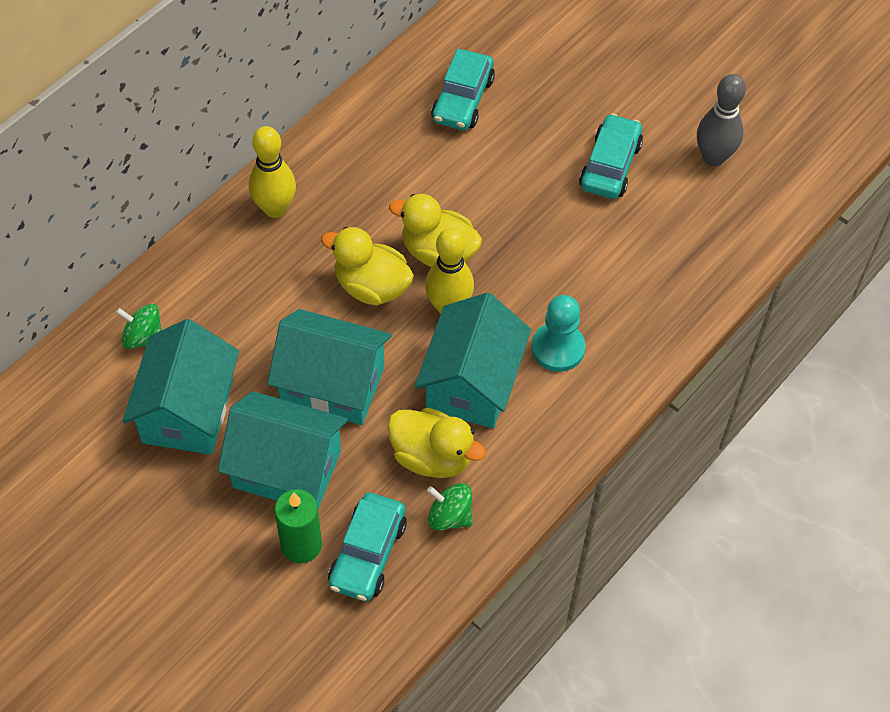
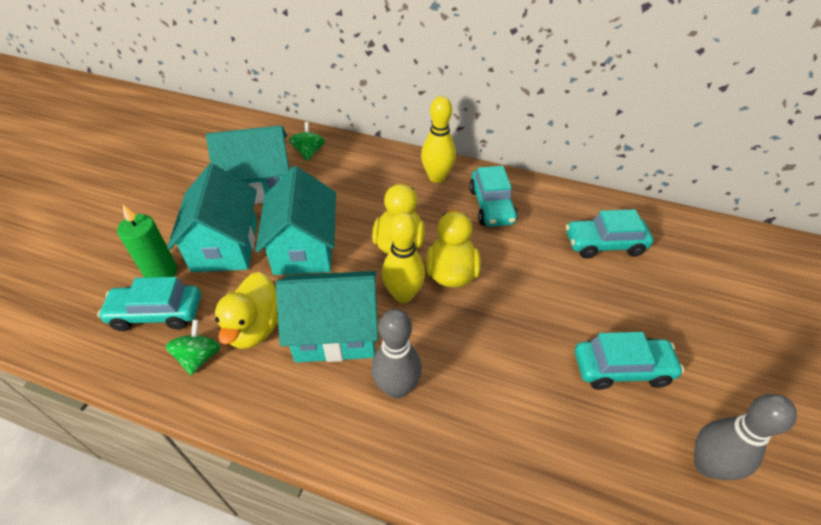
camera: 70 degrees right, 10 degrees down
turquoise pawn [532,295,585,372] -> grey bowling pin [372,309,422,398]
none -> turquoise car [469,166,518,227]

